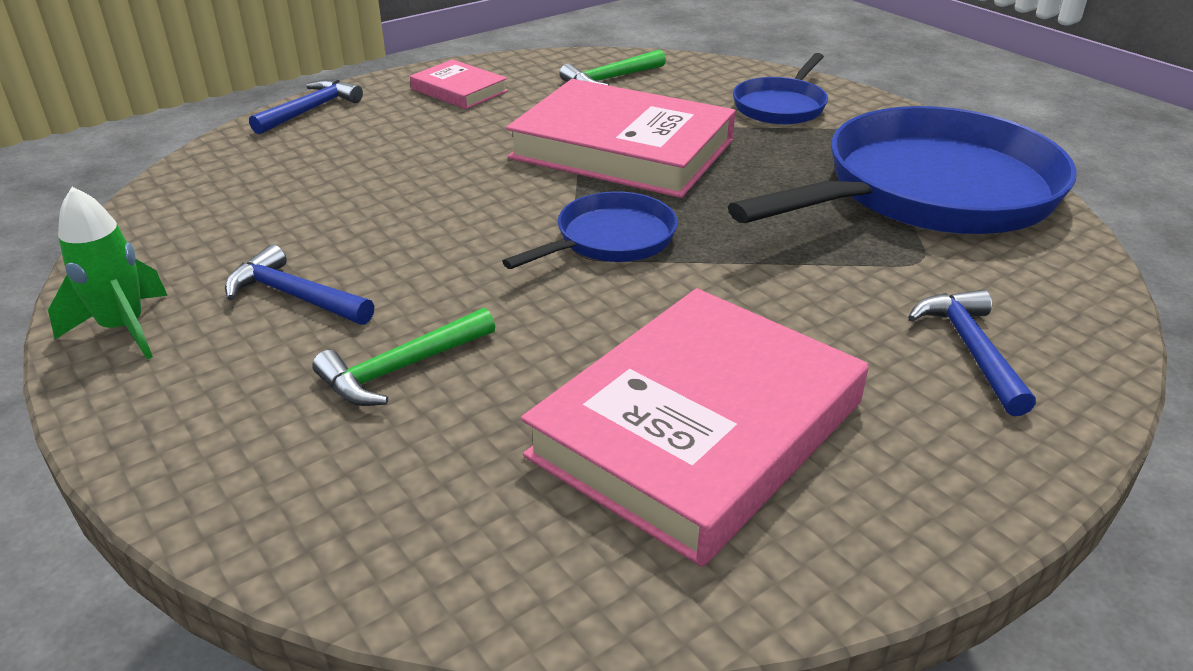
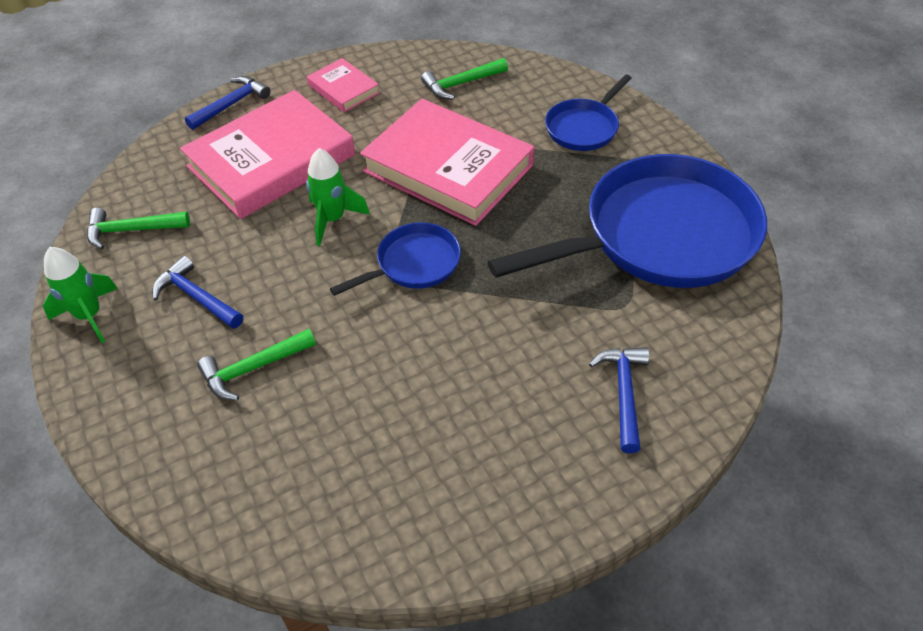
camera: 10 degrees right, 15 degrees up
pink book [521,288,868,567] -> pink book moved to [180,90,355,219]
none -> green hammer [87,208,190,249]
none -> green rocket [306,148,370,246]

